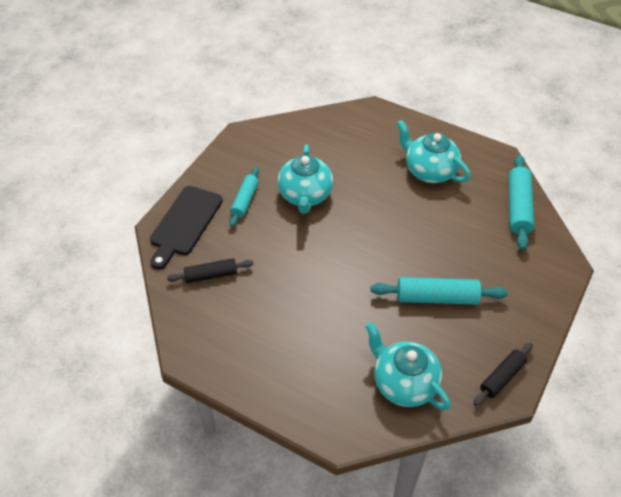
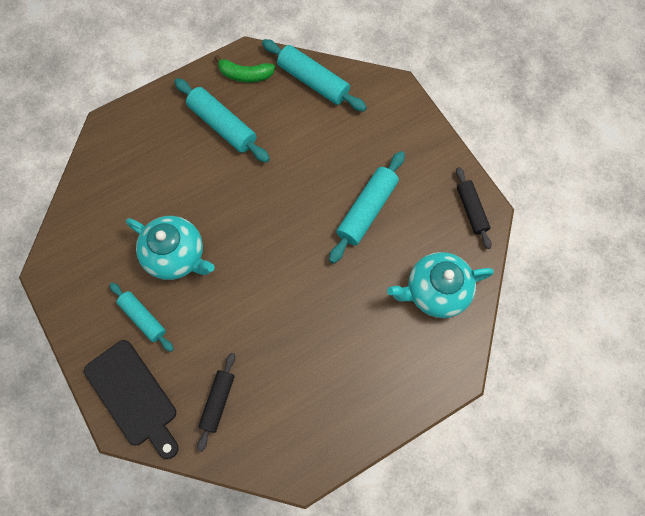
camera: 60 degrees left, 20 degrees up
turquoise teapot [396,120,471,183] -> turquoise rolling pin [174,78,270,163]
none -> green banana [214,55,275,83]

